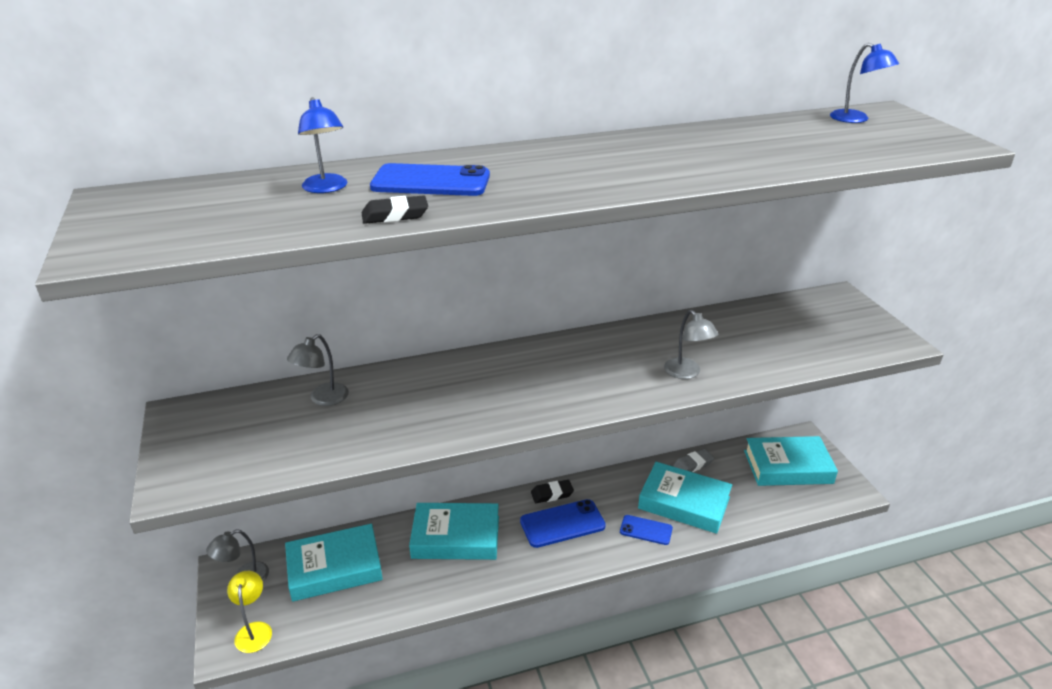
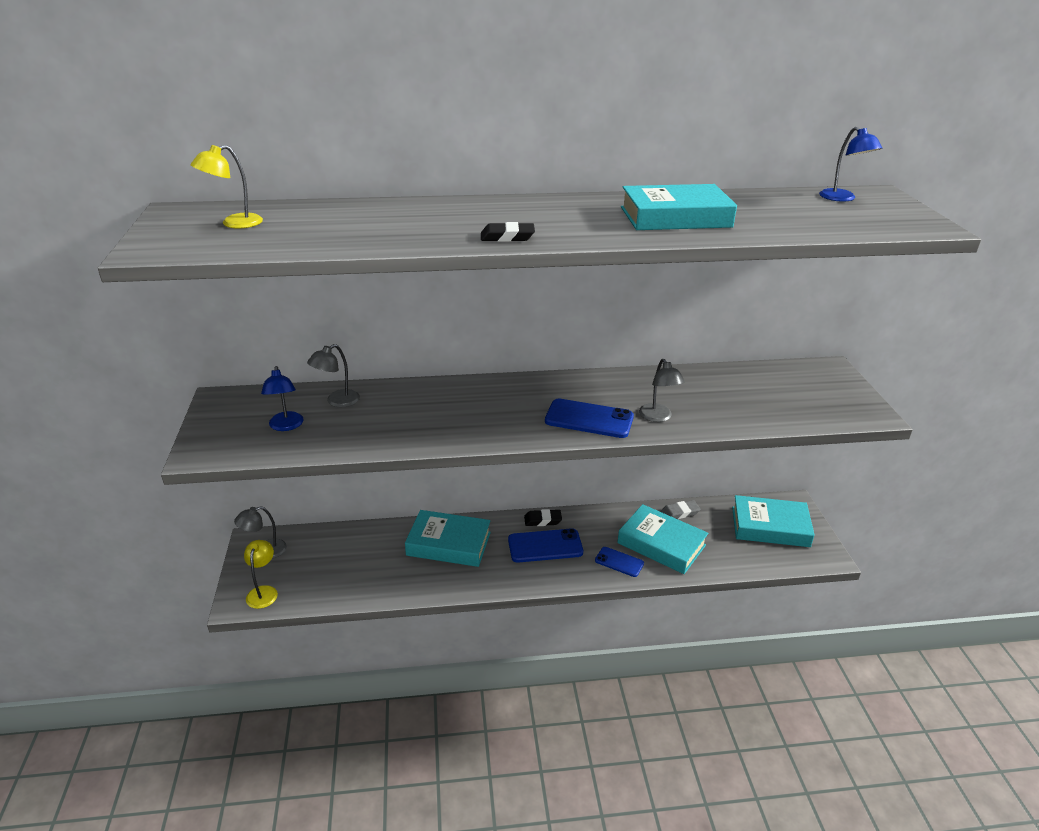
camera: 10 degrees right, 0 degrees up
turquoise book [285,524,383,602] -> turquoise book moved to [621,184,737,230]
blue lamp [298,97,347,193] -> blue lamp moved to [261,366,304,431]
black eraser [362,195,428,224] -> black eraser moved to [481,222,535,242]
blue phone [370,163,490,196] -> blue phone moved to [545,398,634,438]
none -> yellow lamp [191,145,263,229]

